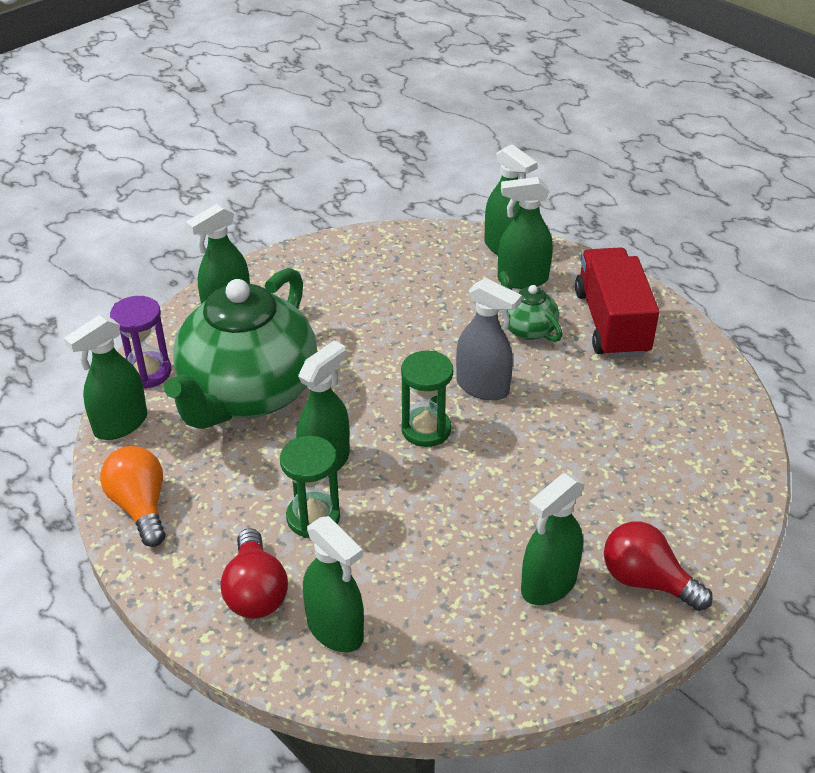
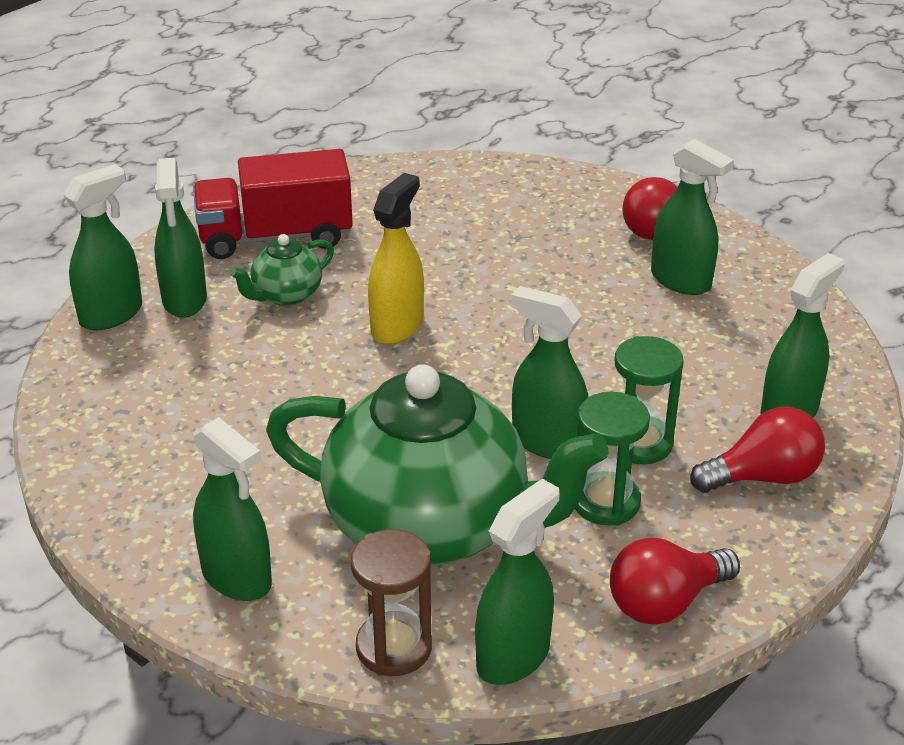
camera: 95 degrees left, 5 degrees down
green spray bottle [64,315,147,440] -> green spray bottle turned 90 degrees counterclockwise [475,479,559,685]
orange light bulb [100,446,166,547] -> red light bulb [610,538,740,625]
purple hourglass [110,296,171,389] -> brown hourglass [351,529,432,676]
green hourglass [401,350,453,447] -> green hourglass moved to [575,392,650,526]
grey spray bottle [456,278,522,401] -> yellow spray bottle [368,173,424,344]

